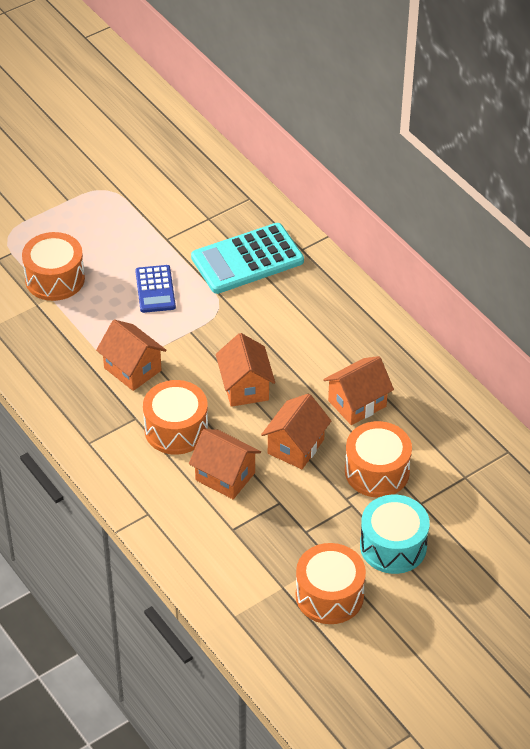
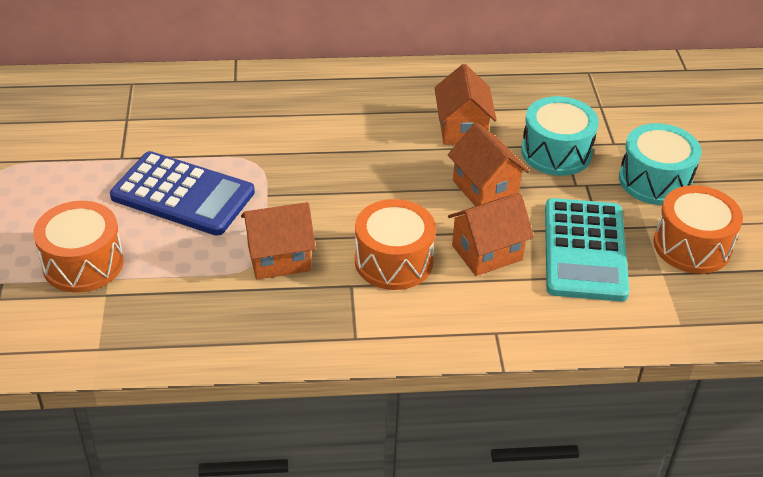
camera: 60 degrees left, 5 degrees down
blue calculator [135,265,176,313] -> blue calculator [110,151,255,236], size x1.72
turquoise calculator [191,223,304,294] -> turquoise calculator moved to [545,198,629,301]
orange house [216,333,275,407] -> none
orange drum [345,421,412,498] -> turquoise drum [521,96,599,176]

